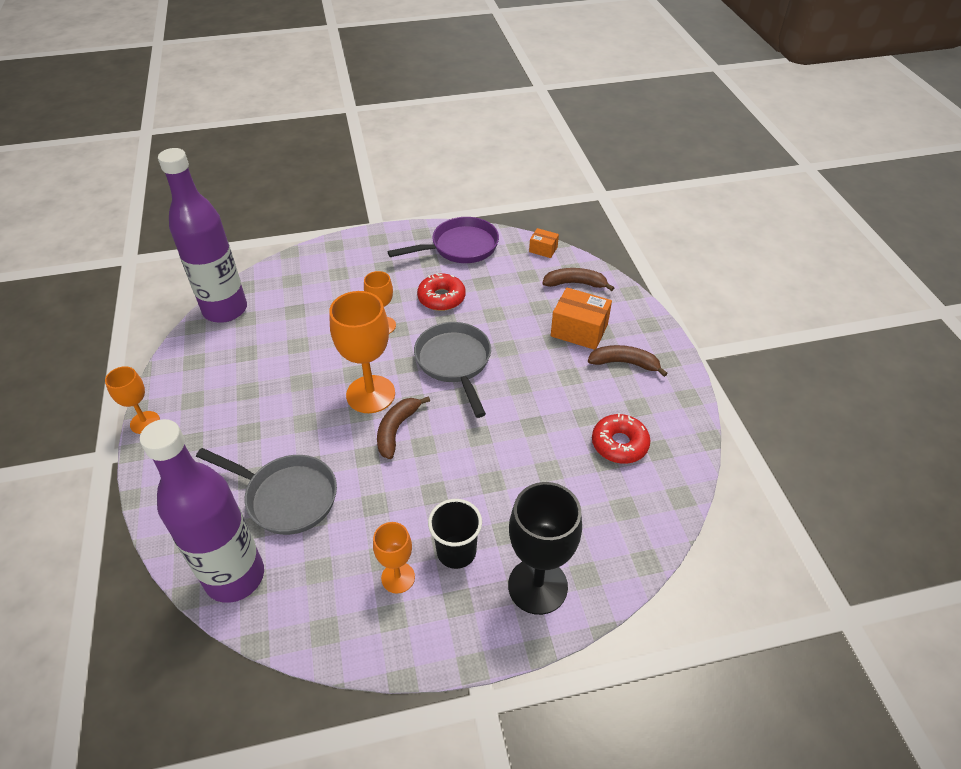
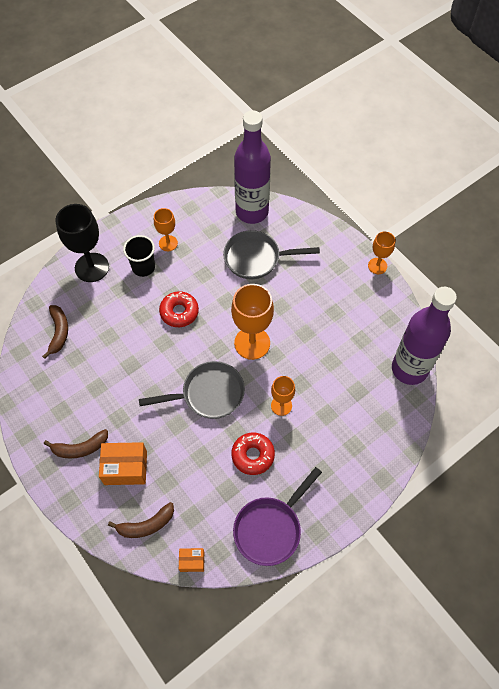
camera: 155 degrees right, 15 degrees up
brown banana [377,396,430,459] -> brown banana moved to [42,305,68,359]
grey pan [414,322,491,418] -> grey pan turned 60 degrees counterclockwise [139,361,245,419]
red donut [592,413,651,464] -> red donut moved to [159,291,199,327]

